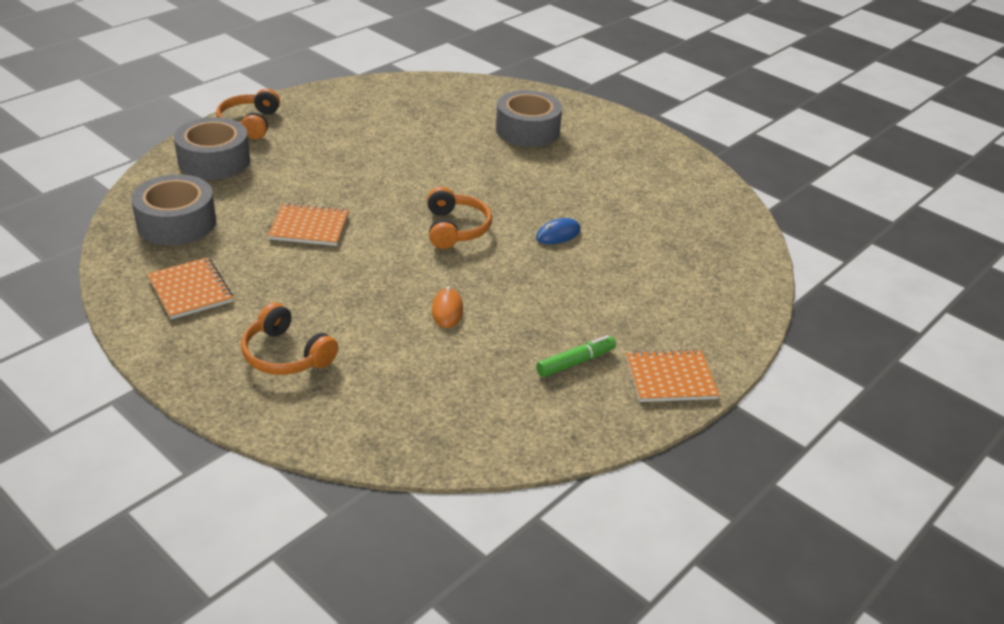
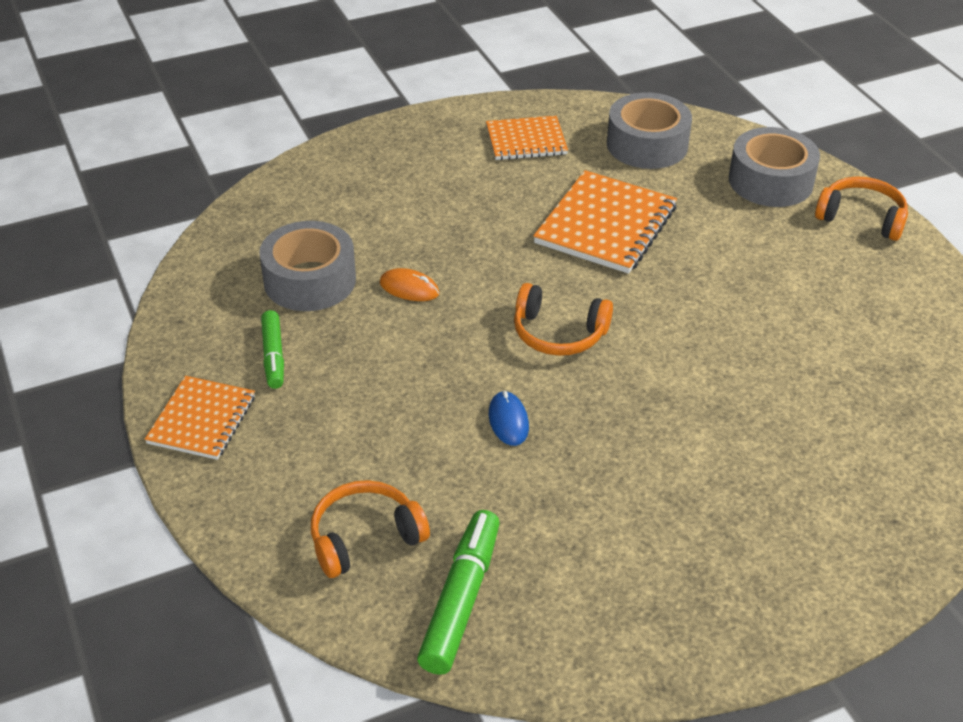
camera: 115 degrees right, 5 degrees up
orange headphones [241,302,338,375] -> orange headphones moved to [311,480,430,578]
orange notebook [268,203,349,246] -> orange notebook [533,170,677,274], size x1.56
grey tape [496,90,562,147] -> grey tape moved to [259,221,356,311]
none -> green marker [417,510,500,675]

